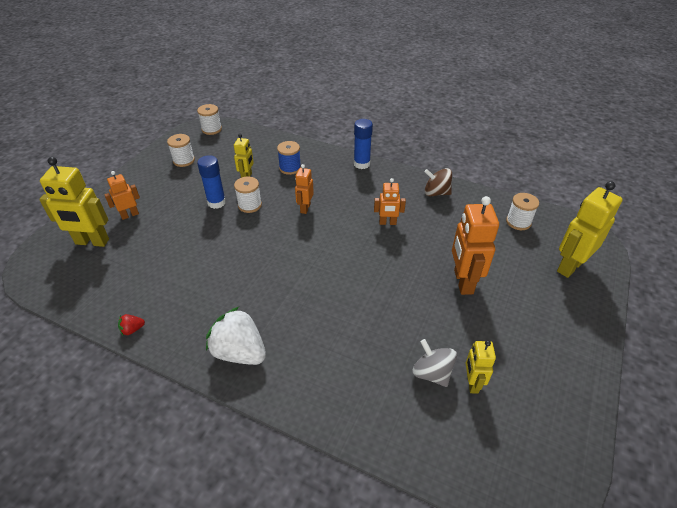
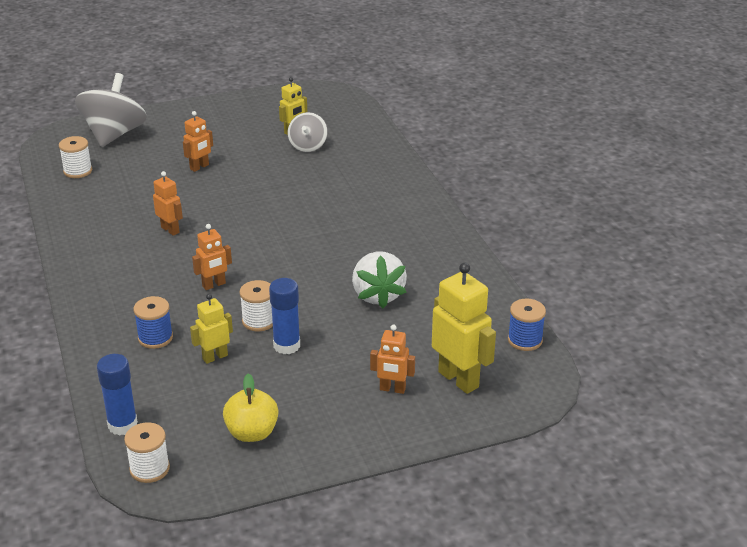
camera: 135 degrees left, 10 degrees down
red strawberry [118,314,145,336] -> none
white spool [167,134,195,167] -> yellow apple [223,373,278,442]
white strawberry [206,307,266,365] -> white strawberry moved to [352,251,407,308]
blue glue stick [354,119,373,169] -> blue glue stick moved to [97,354,138,436]
brown spinning top [424,168,452,196] -> none
orange robot [452,196,499,295] -> orange robot [183,111,213,172], size x0.57
yellow robot [557,181,623,278] -> grey spinning top [75,73,147,147]
none -> blue spool [508,299,546,351]

